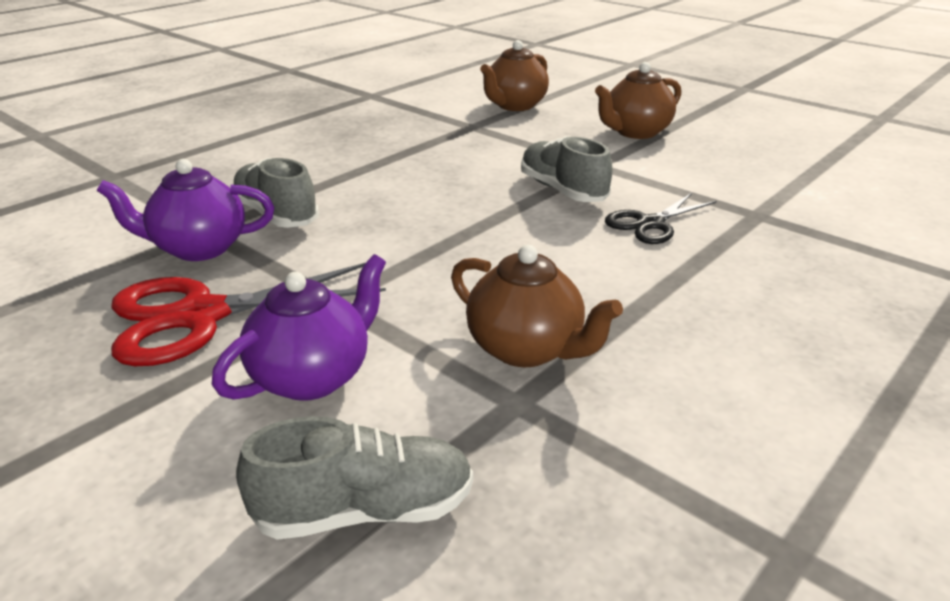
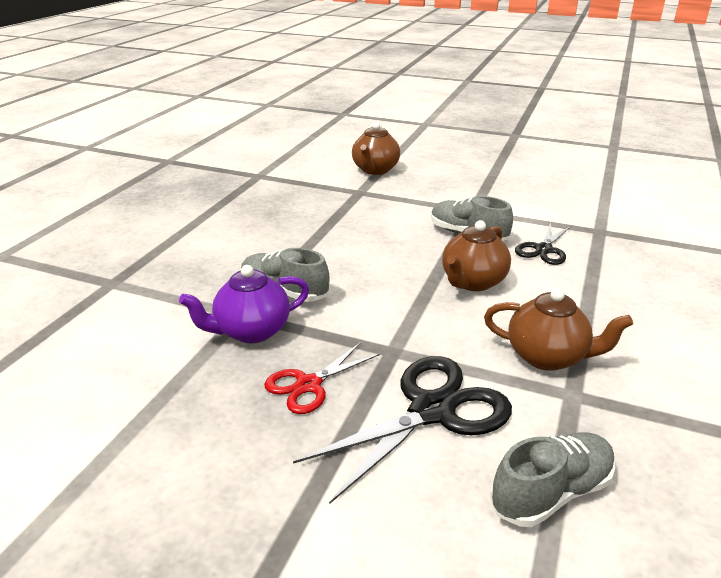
camera: 20 degrees left, 0 degrees up
red scissors [111,263,386,366] -> red scissors [264,342,380,414], size x0.59
purple teapot [212,254,386,401] -> black scissors [293,356,512,504]
brown teapot [595,62,681,139] -> brown teapot moved to [442,220,511,291]

